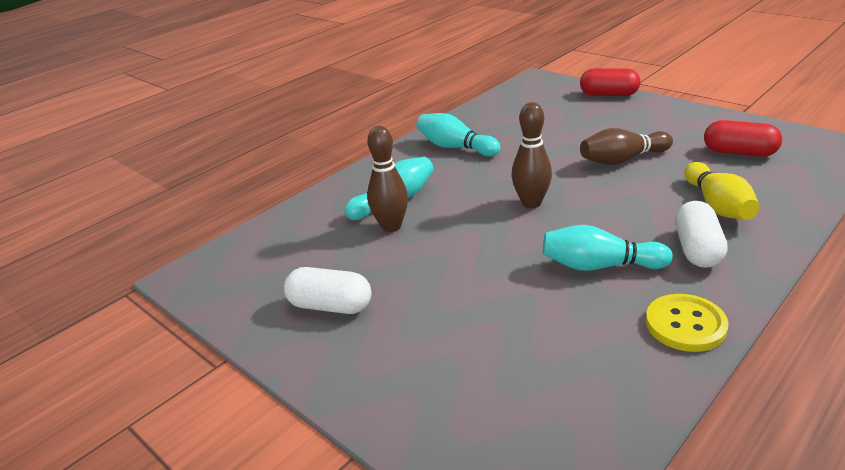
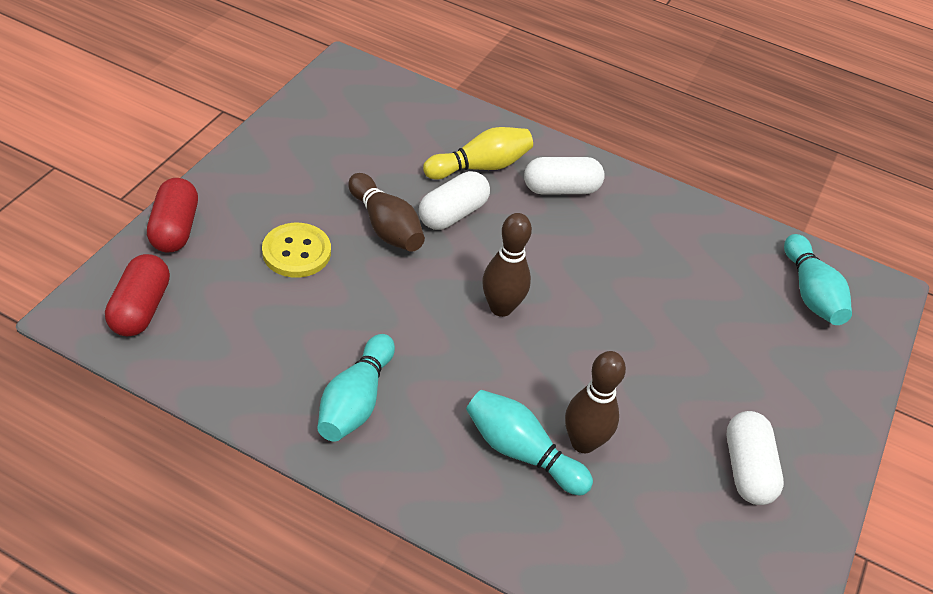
camera: 115 degrees left, 15 degrees up
turquoise bowling pin [543,225,673,271] -> turquoise bowling pin moved to [784,234,852,325]
yellow button [646,294,728,352] -> yellow button moved to [262,223,331,278]
red capsule [704,120,782,157] -> red capsule moved to [105,254,170,336]
none -> white capsule [419,171,490,230]

